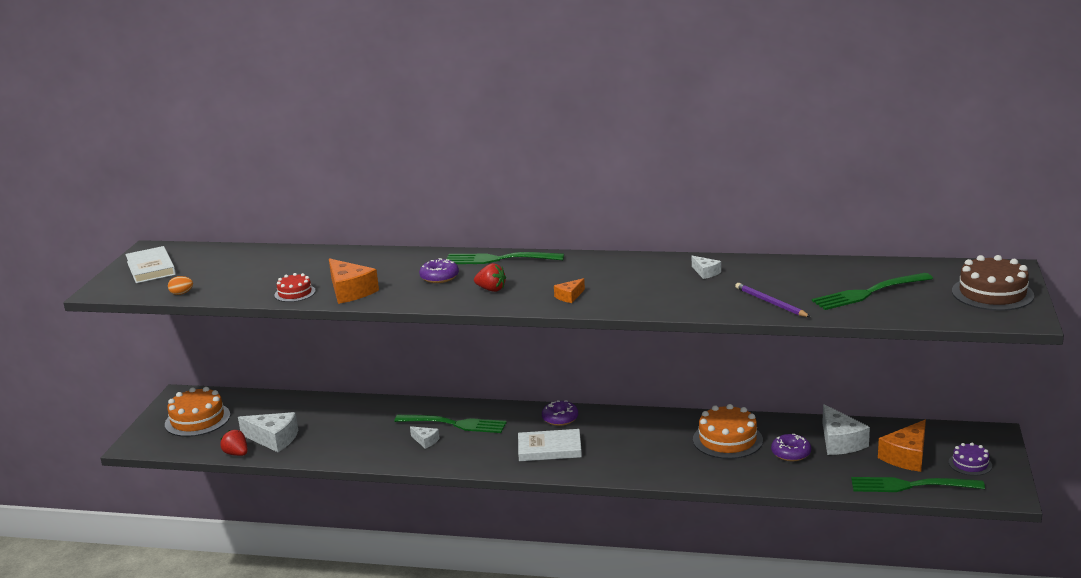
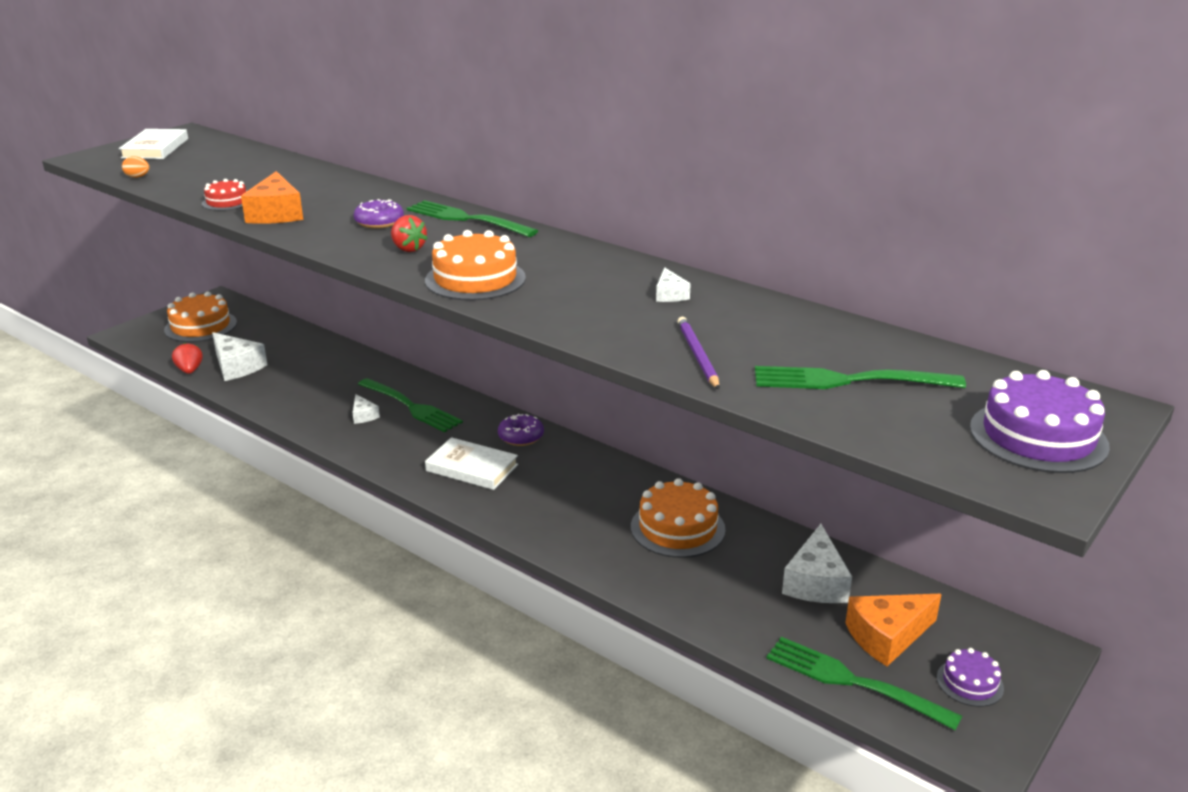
camera: 25 degrees right, 5 degrees up
orange cheese [554,278,585,303] -> orange cake [425,230,526,301]
purple donut [771,434,811,461] -> none
brown cake [952,255,1034,311] -> purple cake [970,370,1110,473]

